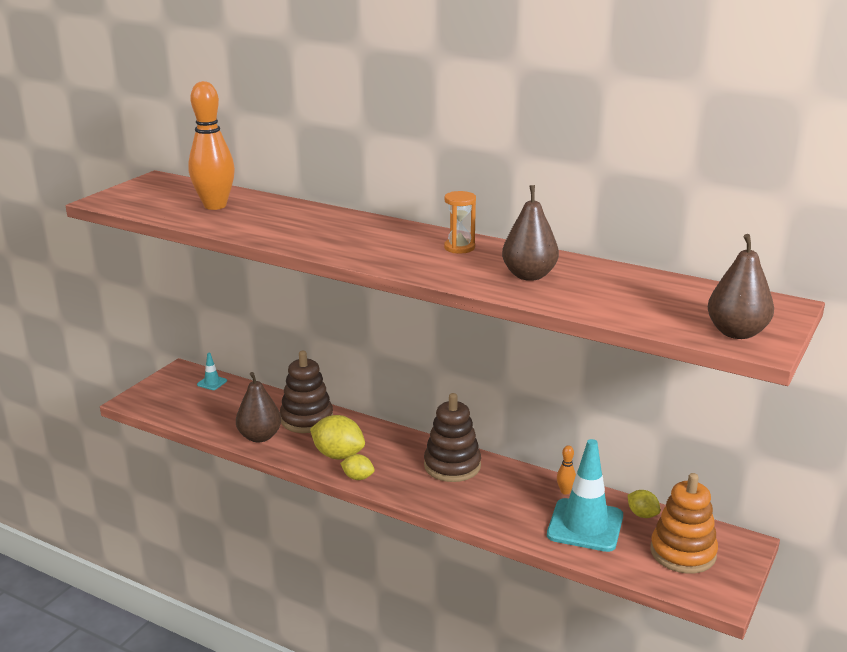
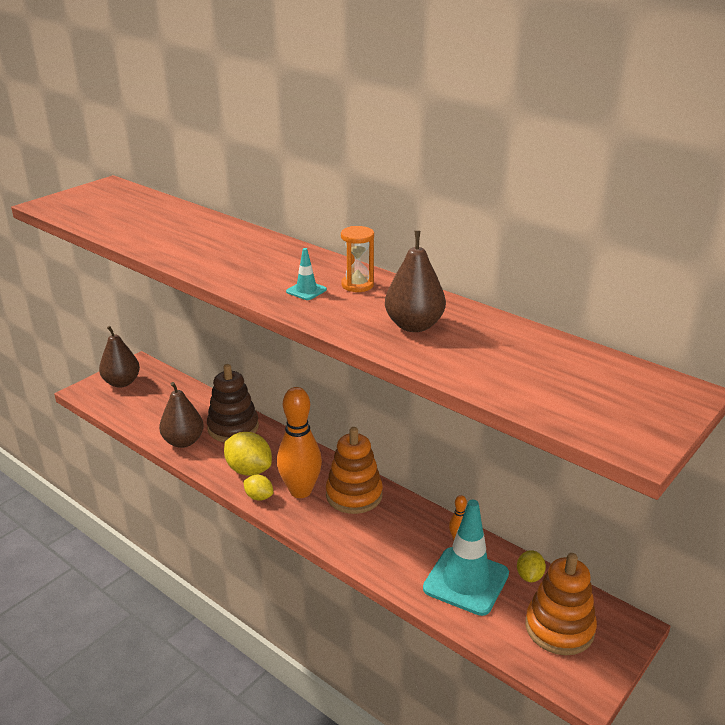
camera: 10 degrees right, 5 degrees up
orange bowling pin [188,81,235,210] -> orange bowling pin moved to [277,387,322,498]
turquoise traffic cone [197,353,227,390] -> turquoise traffic cone moved to [286,248,327,300]
brown stacking toy [424,393,481,482] -> orange stacking toy [326,427,383,514]
yellow lemon [628,490,660,518] -> yellow lemon turned 45 degrees clockwise [517,550,546,582]
brown pear [708,234,774,339] -> brown pear moved to [99,326,140,388]

